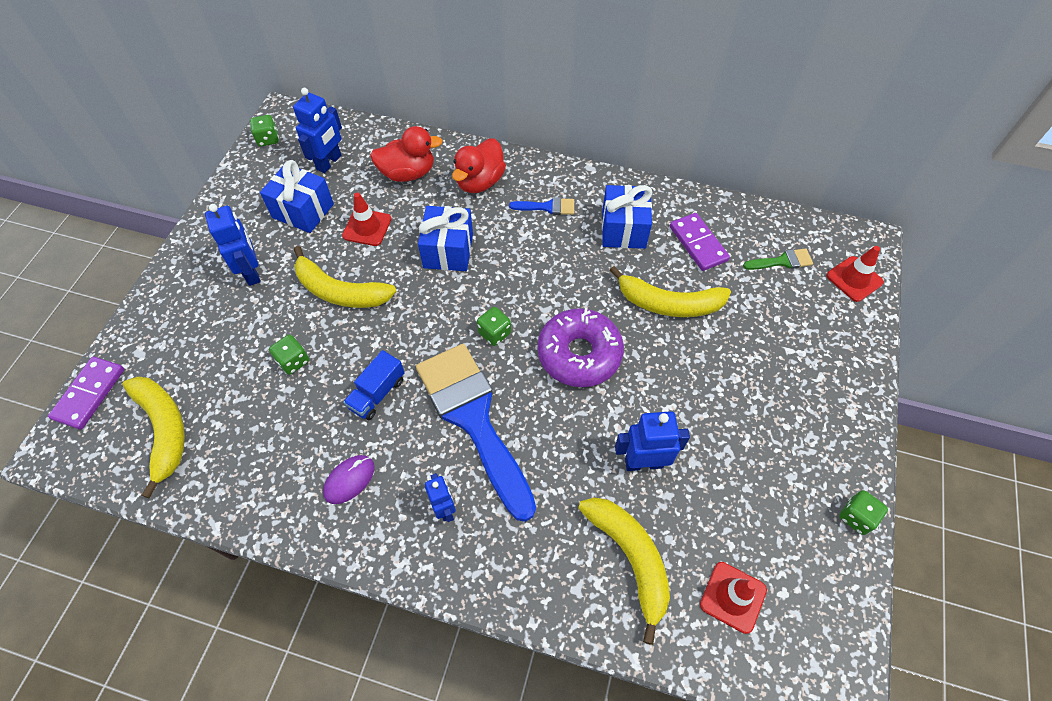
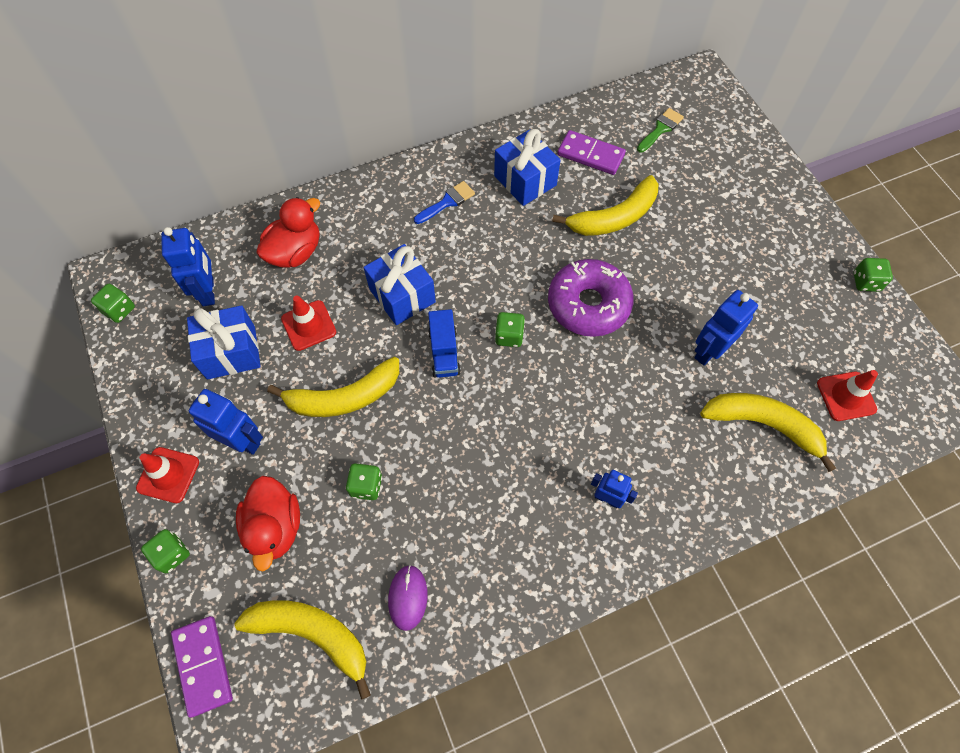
camera: 40 degrees left, 5 degrees up
purple mouse [323,455,375,504] -> purple mouse moved to [388,565,428,631]
blue truck [343,350,405,420] -> blue truck moved to [428,309,461,378]
blue brush [416,344,536,522] -> none
red duck [452,138,506,193] -> red duck moved to [236,476,300,571]
red traffic cone [826,246,884,302] -> red traffic cone moved to [136,447,199,503]
none -> green dice [141,529,190,573]

